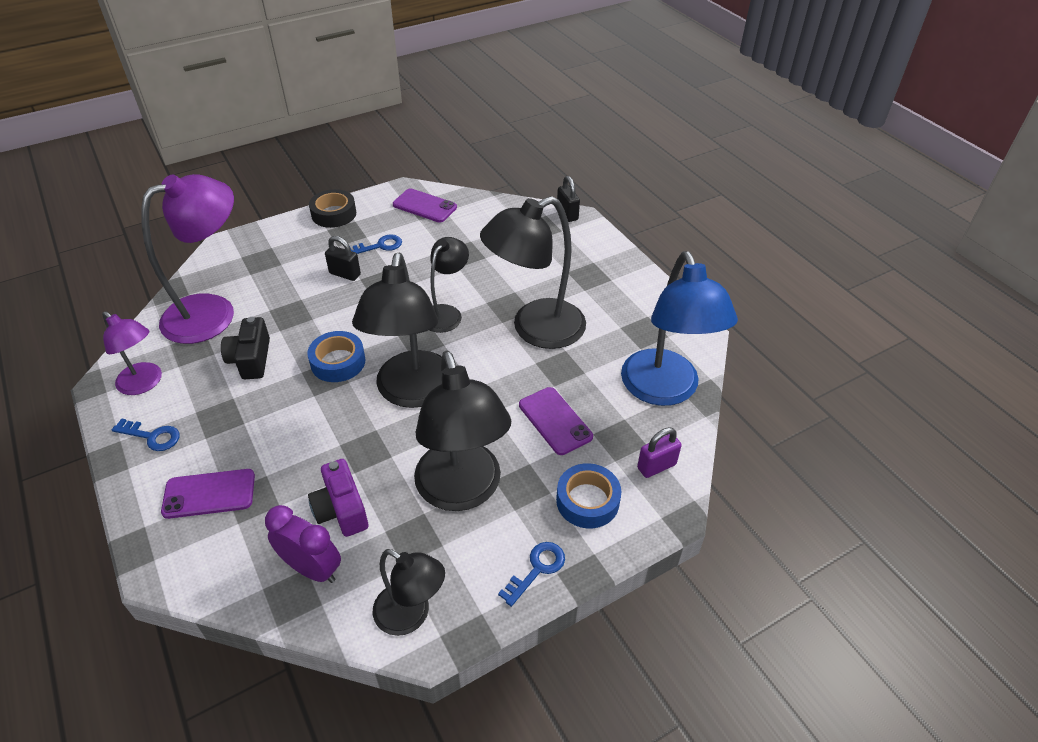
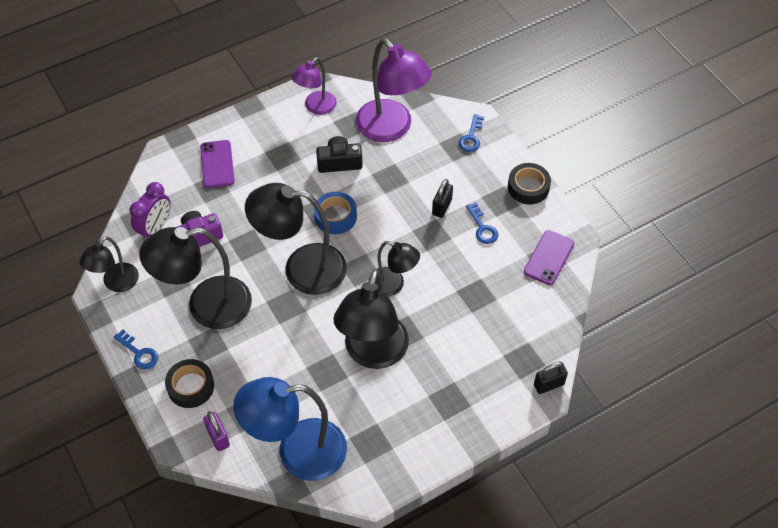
camera: 90 degrees right, 10 degrees up
blue key [112,418,180,451] -> blue key moved to [459,114,484,152]
black lamp [480,196,586,349] -> black lamp turned 135 degrees counterclockwise [333,269,409,369]
purple phone [519,387,593,455] -> none
blue tape [556,463,621,528] -> black tape [165,359,214,408]

